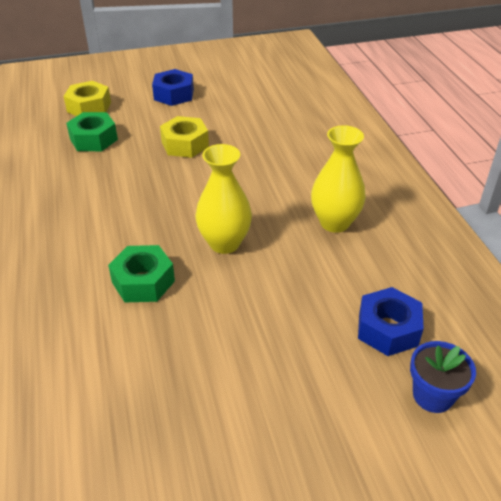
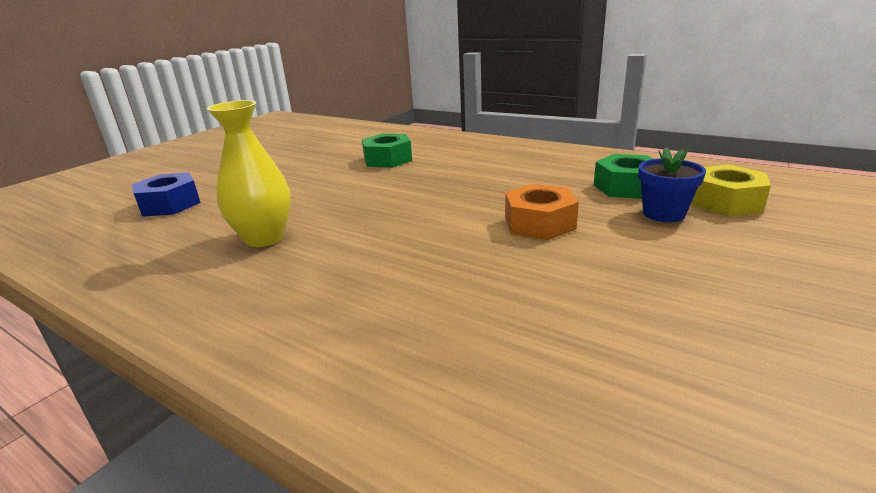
camera: 140 degrees right, 15 degrees down
blue nut [152,69,194,106] -> none
yellow nut [160,116,209,158] -> orange nut [505,184,579,240]
yellow vase [195,144,252,254] -> none
blue flower pot [410,341,476,413] -> blue flower pot moved to [638,147,706,222]

